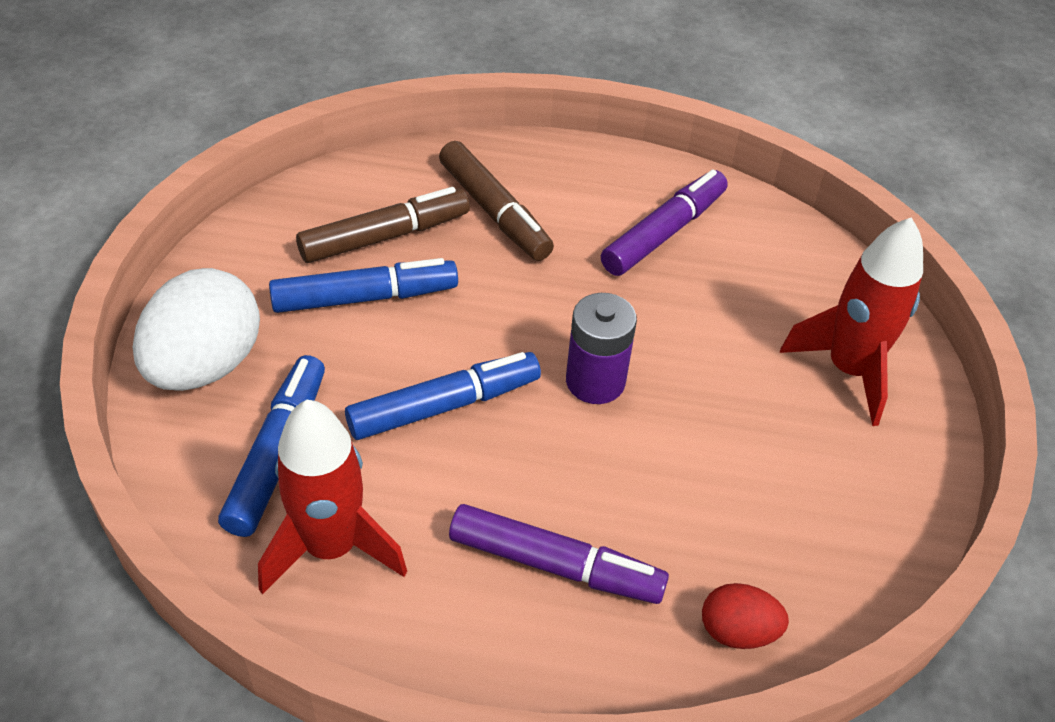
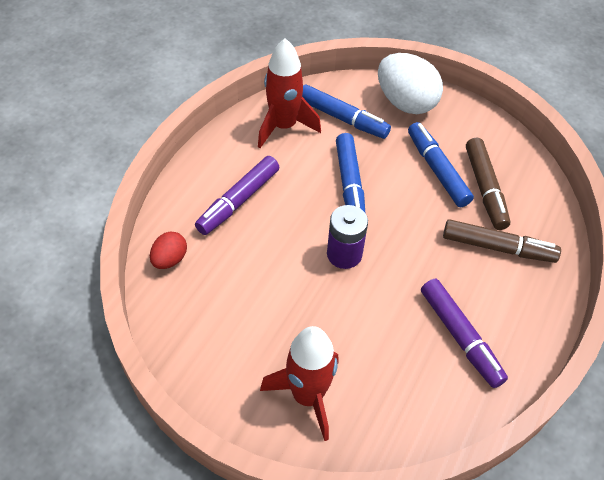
camera: 110 degrees right, 5 degrees up
blue marker [269,258,458,313] -> blue marker turned 150 degrees clockwise [408,122,474,207]
brown marker [439,141,554,261] -> brown marker turned 150 degrees counterclockwise [443,219,561,263]

